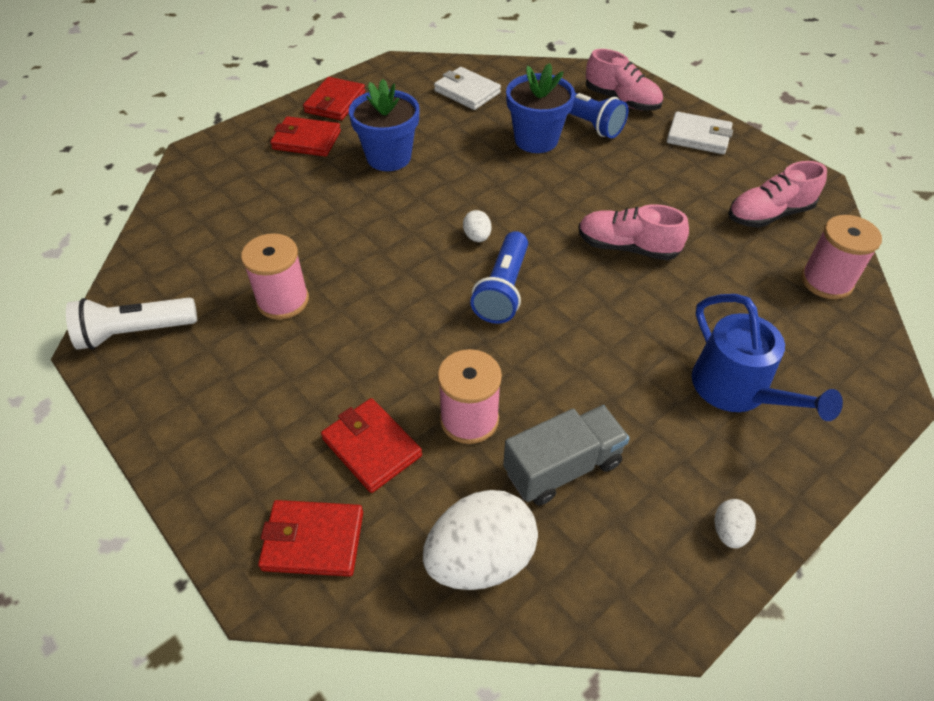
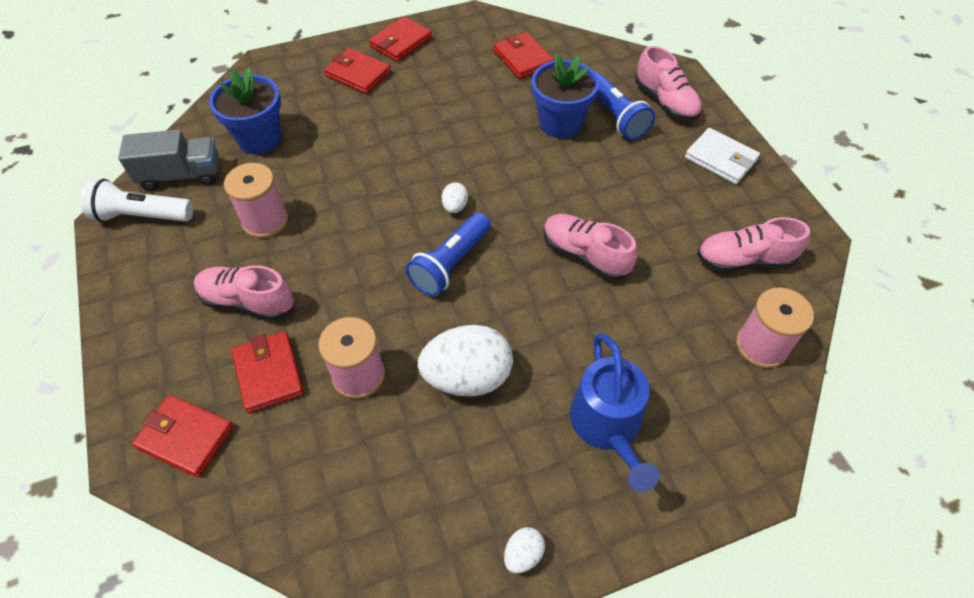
camera: 20 degrees right, 5 degrees up
blue flower pot [349,79,420,171] -> blue flower pot moved to [209,67,281,154]
white egg [423,490,538,590] -> white egg moved to [418,325,513,397]
white wallet [434,67,501,110] -> red wallet [494,32,554,79]
grey truck [503,405,630,506] -> grey truck moved to [118,130,219,191]
none -> pink shoe [194,265,294,321]

